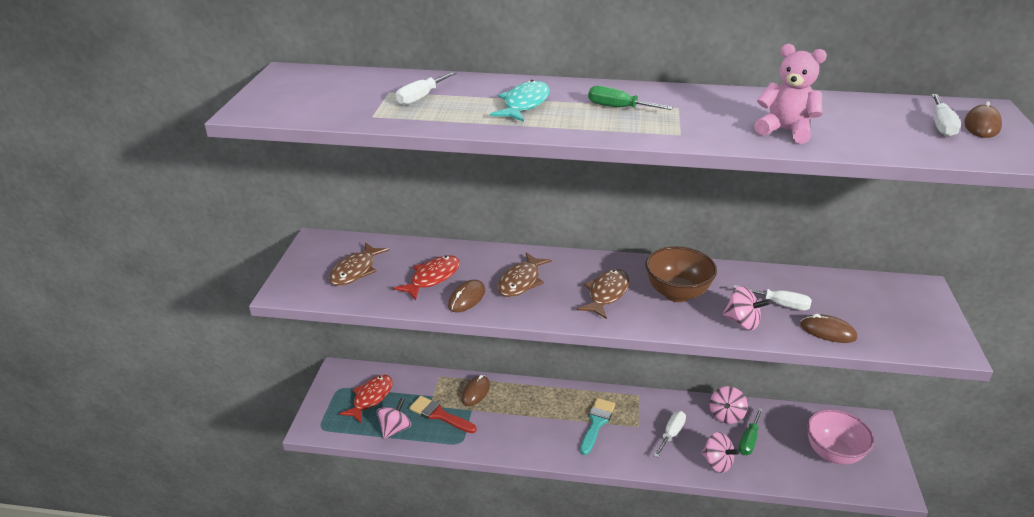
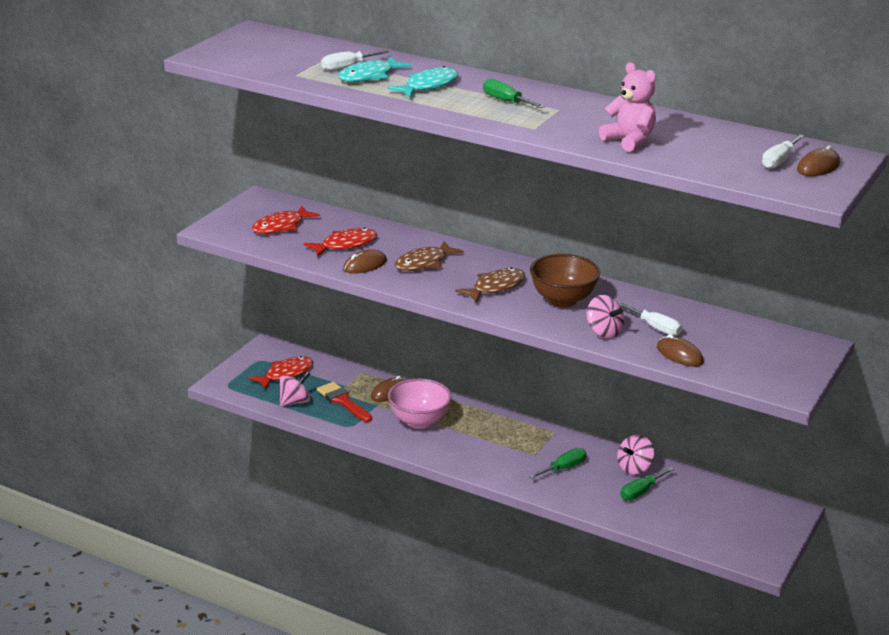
camera: 20 degrees right, 5 degrees down
brown fish [329,242,389,286] -> red fish [252,205,320,234]
turquoise brush [580,398,615,455] -> none
white screwdriver [654,411,686,458] -> green screwdriver [529,448,587,479]
pink spinning top [702,432,740,473] -> none
pink bowl [807,409,874,465] -> pink bowl moved to [388,378,452,429]
none -> turquoise fish [338,57,411,82]

